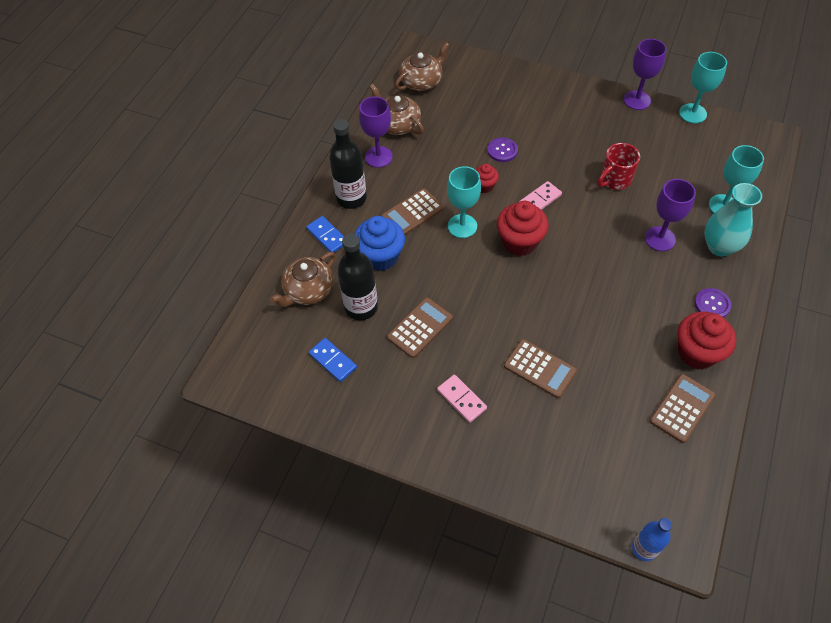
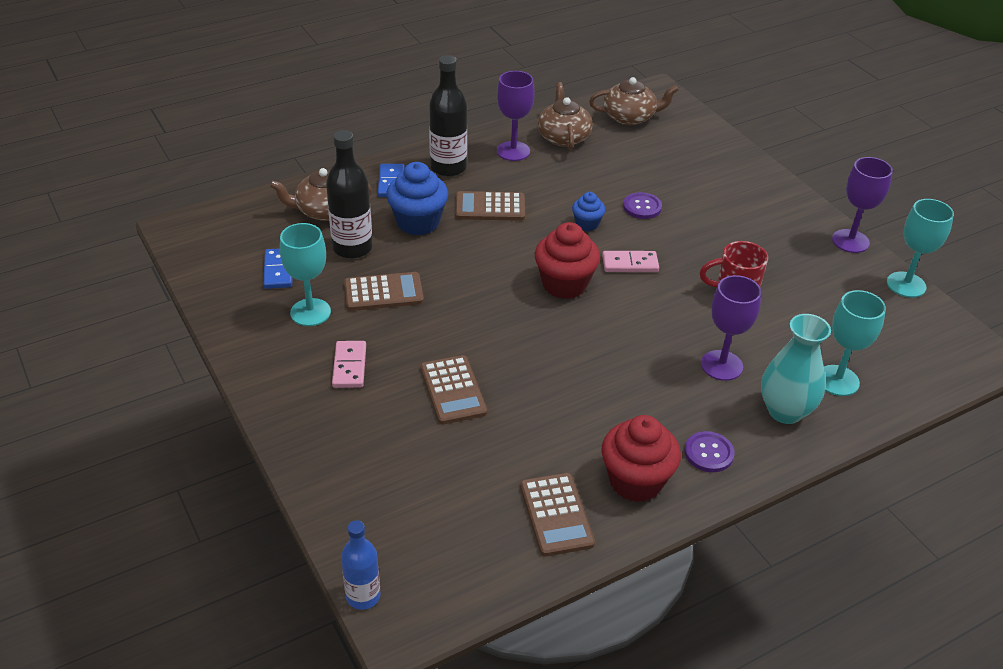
camera: 35 degrees right, 15 degrees down
turquoise goblet [447,166,481,238] -> turquoise goblet moved to [280,223,331,326]
red cupcake [475,164,499,193] -> blue cupcake [572,192,605,231]
brown calculator [650,374,716,443] -> brown calculator turned 90 degrees clockwise [520,473,595,556]

